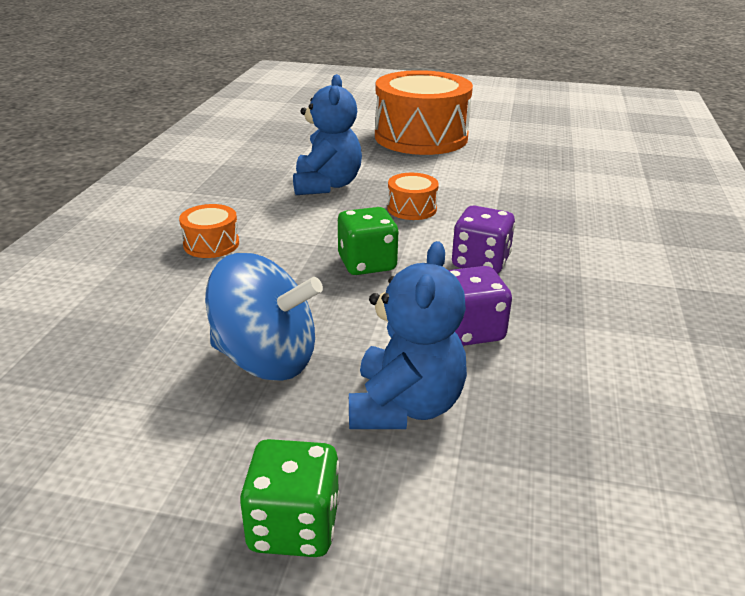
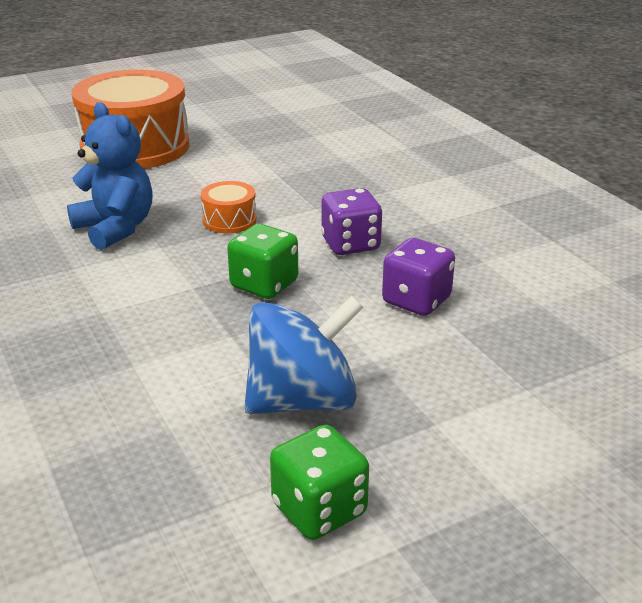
camera: 40 degrees left, 0 degrees up
orange drum [179,204,239,258] -> none
green dice [239,439,340,557] -> green dice moved to [270,425,369,540]
blue teddy bear [349,241,467,429] -> none

